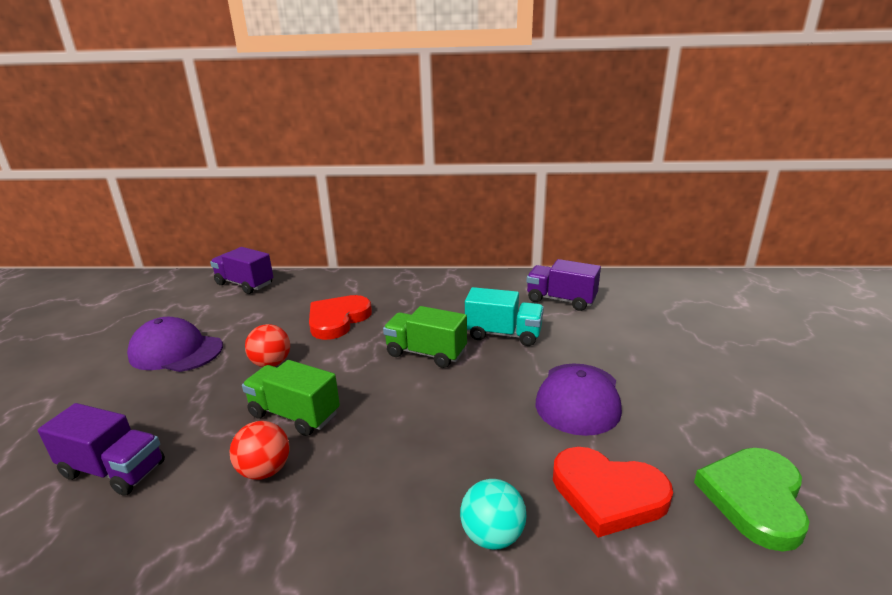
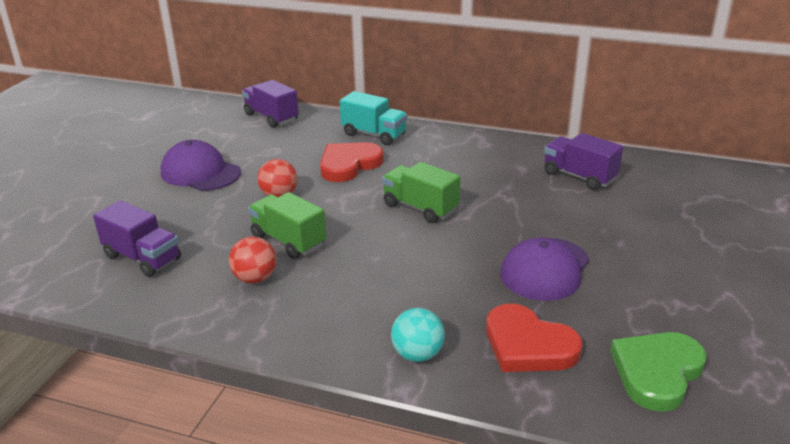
camera: 15 degrees right, 5 degrees up
turquoise truck [465,287,544,346] -> turquoise truck moved to [340,91,407,145]

